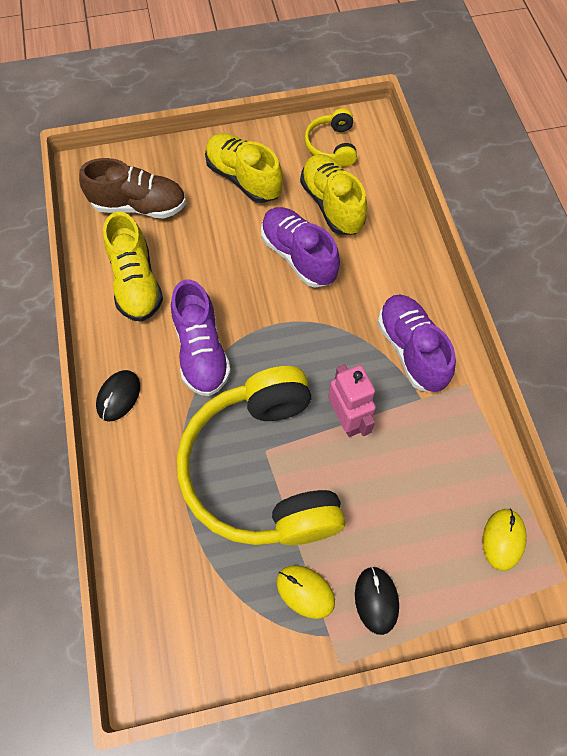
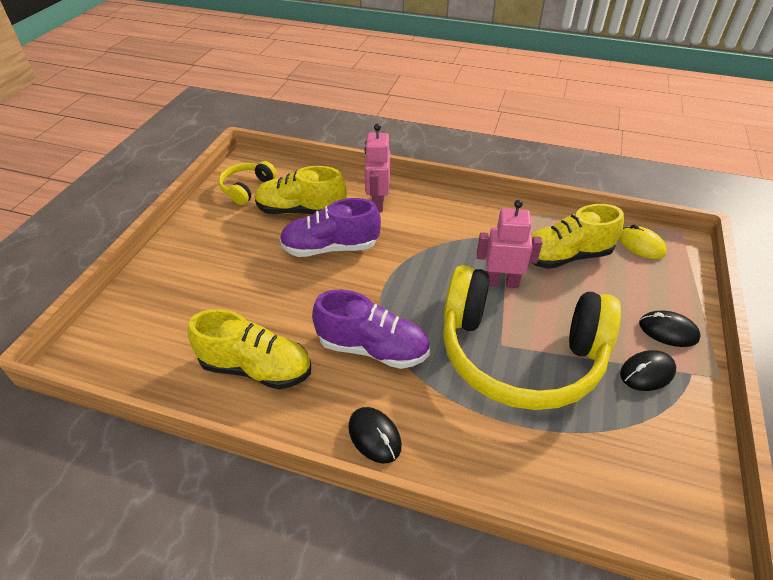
camera: 60 degrees left, 20 degrees down
brown shoe [79,158,186,219] -> none
yellow shoe [205,133,283,203] -> yellow shoe moved to [531,204,624,269]
yellow mouse [277,565,335,619] -> black mouse [620,350,676,391]
yellow headphones [305,108,357,167] -> yellow headphones turned 90 degrees clockwise [218,161,277,205]
purple shoe [377,295,456,392] -> none
none -> pink robot [365,124,390,212]

